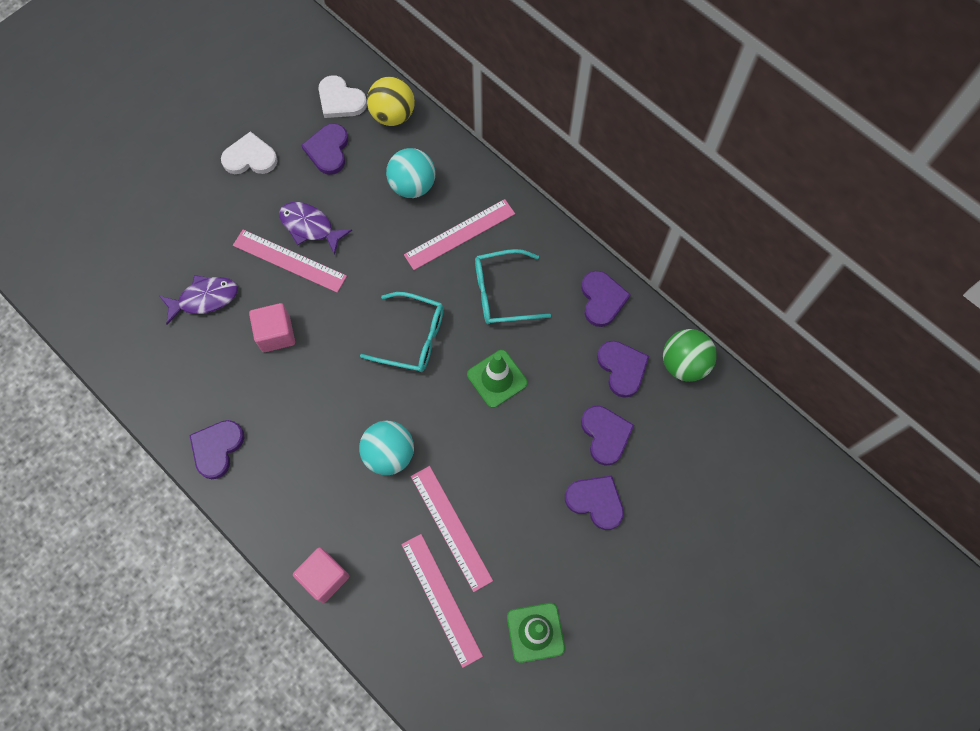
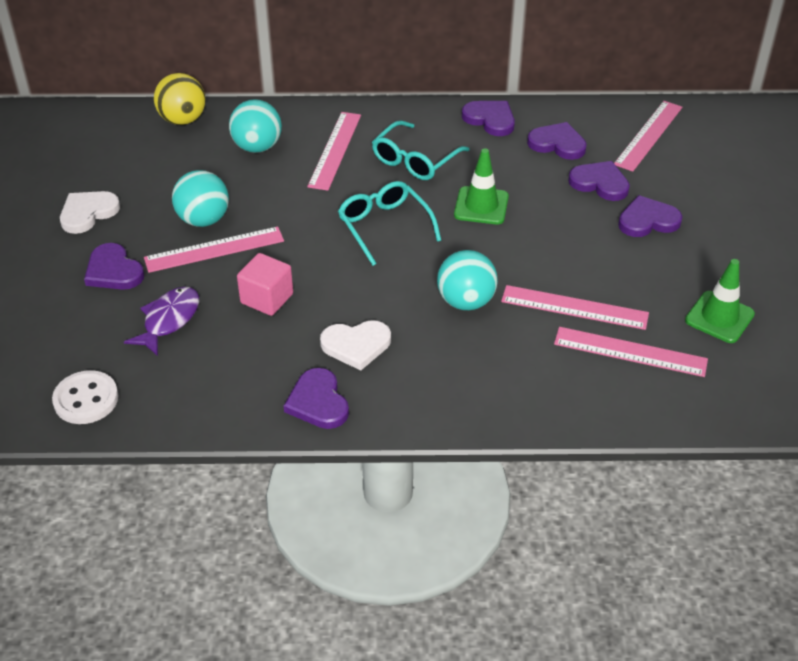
camera: 45 degrees left, 25 degrees down
purple fish [279,202,352,255] -> turquoise ball [172,170,229,227]
pink cube [293,547,349,603] -> none
purple heart [301,123,348,175] -> purple heart moved to [84,243,144,290]
white heart [318,75,367,118] -> white heart moved to [320,320,391,371]
turquoise glasses [360,292,444,372] -> turquoise glasses turned 90 degrees counterclockwise [338,181,442,266]
green ball [663,329,717,382] -> none
none -> white button [52,370,118,424]
none -> pink ruler [614,101,682,172]

